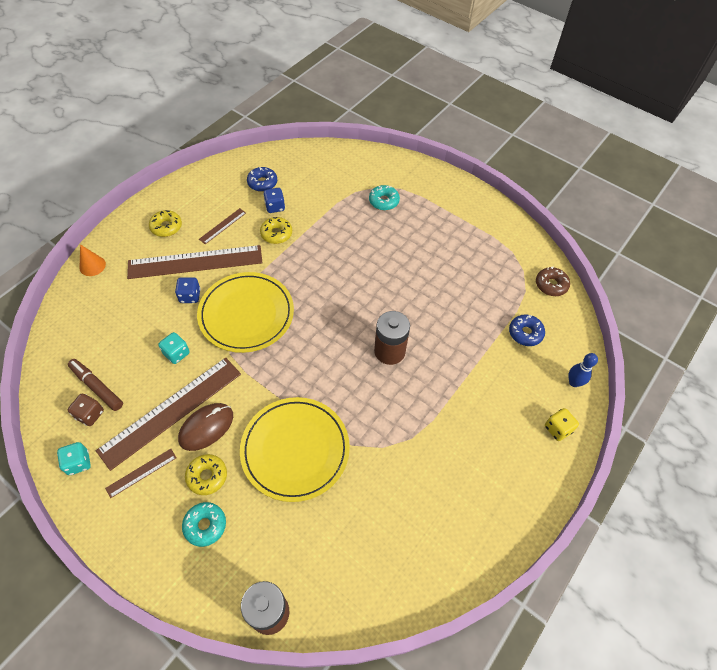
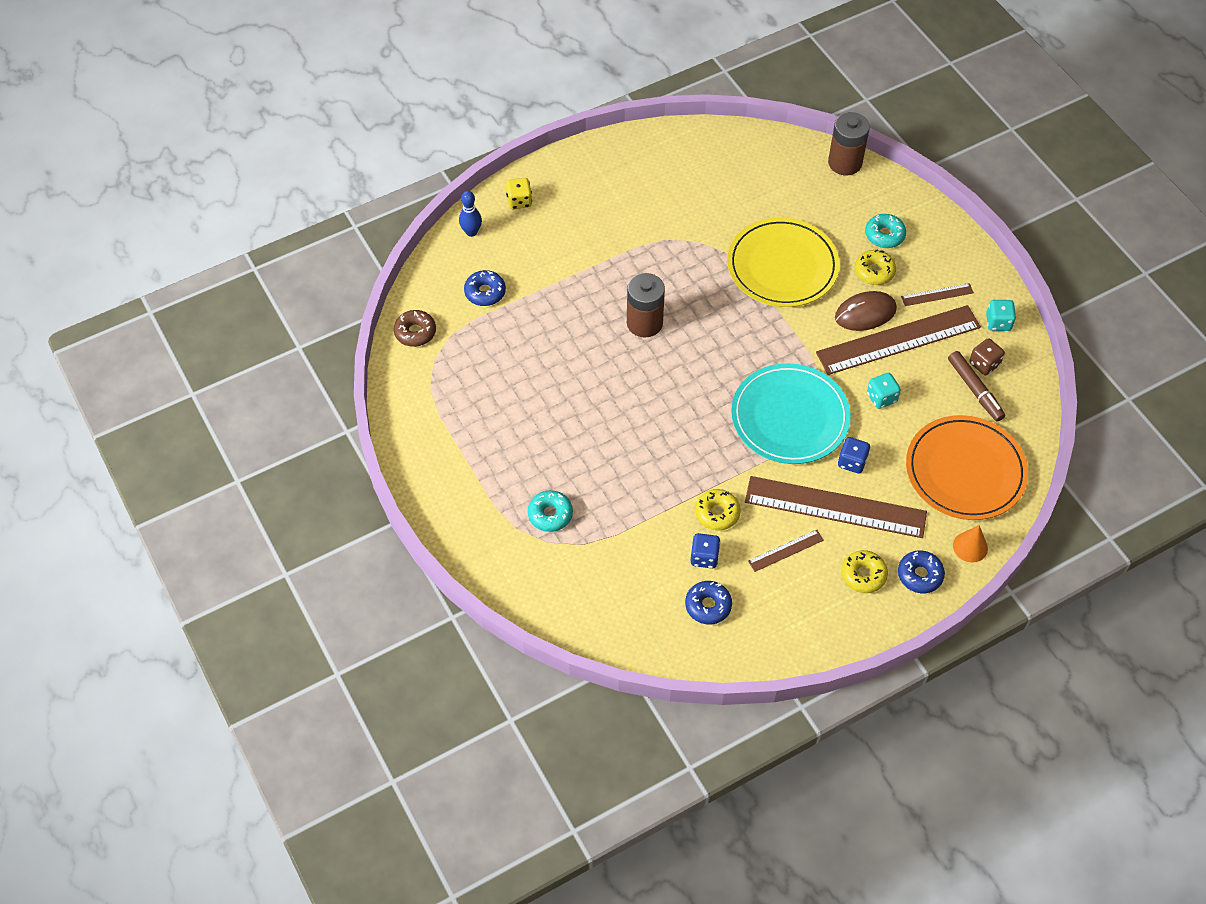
camera: 155 degrees left, 0 degrees up
yellow plate [197,272,294,353] -> turquoise plate [731,363,851,464]
none -> blue donut [898,550,945,593]
none -> orange plate [906,415,1028,520]

